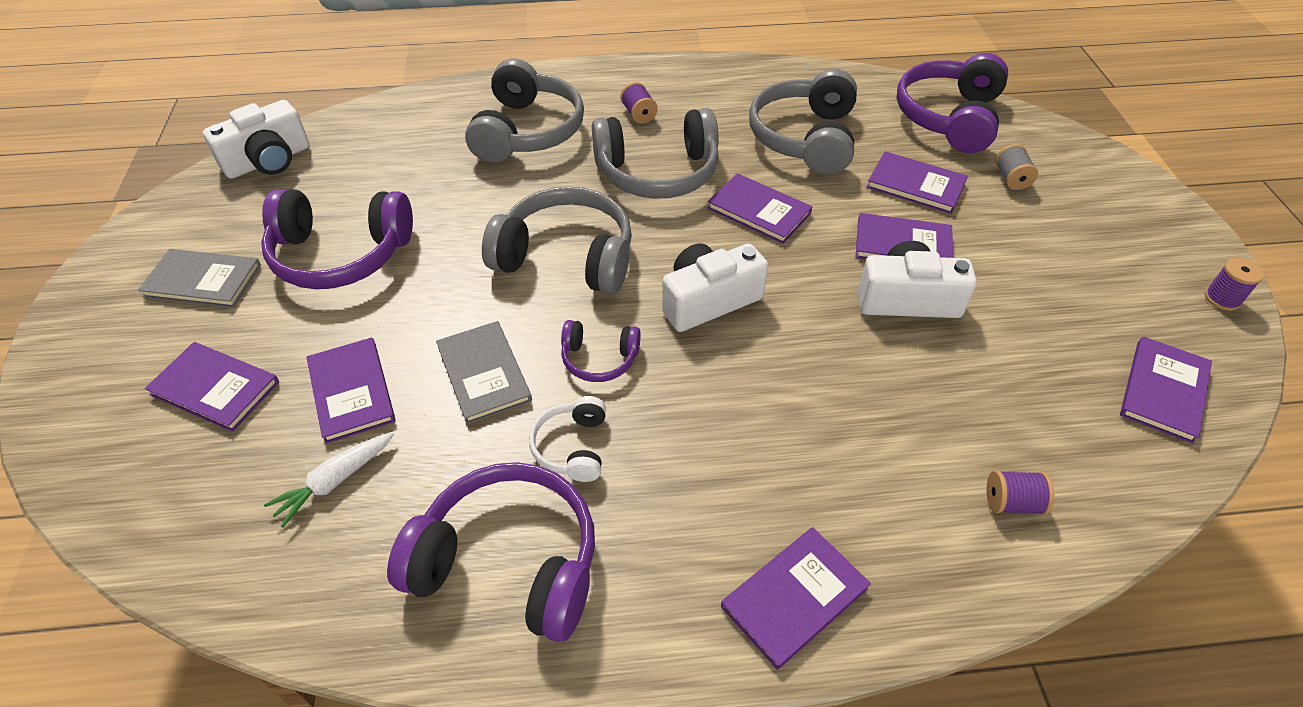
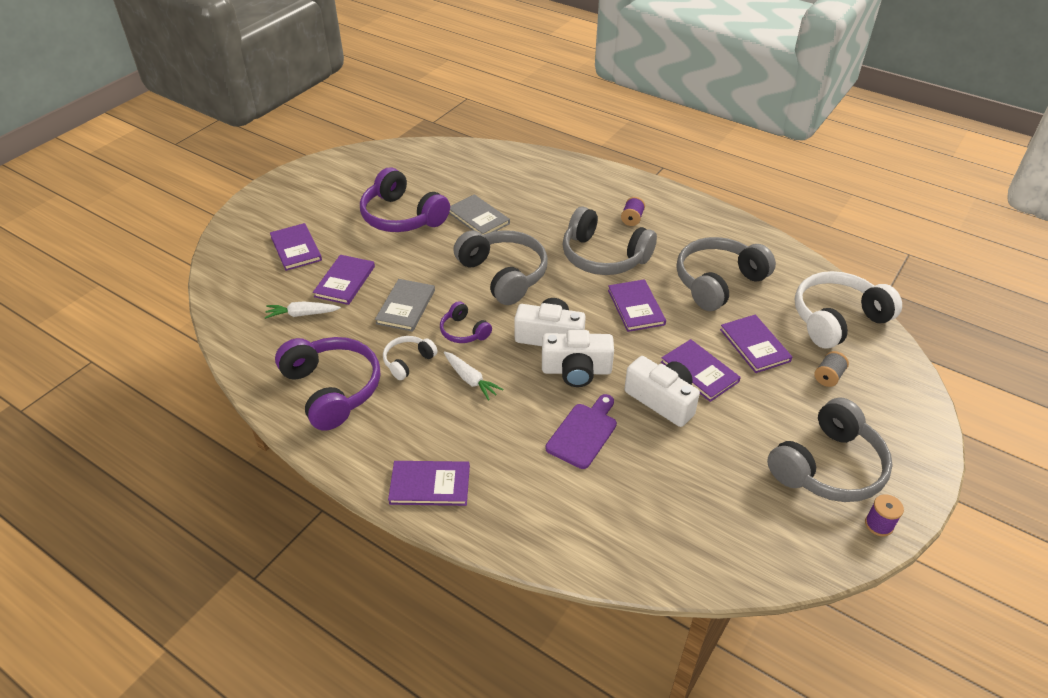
camera: 40 degrees right, 5 degrees down
grey book [138,249,261,308] -> grey book moved to [449,194,510,235]
white camera [203,100,310,179] -> white camera moved to [542,330,614,387]
grey headphones [465,58,584,163] -> grey headphones moved to [767,398,893,502]
purple headphones [896,53,1008,153] -> white headphones [795,271,902,349]
purple spool [986,471,1055,515] -> none
purple book [1120,336,1212,444] -> none
none -> white carrot [444,351,503,401]
none -> purple cutting board [546,394,617,469]

